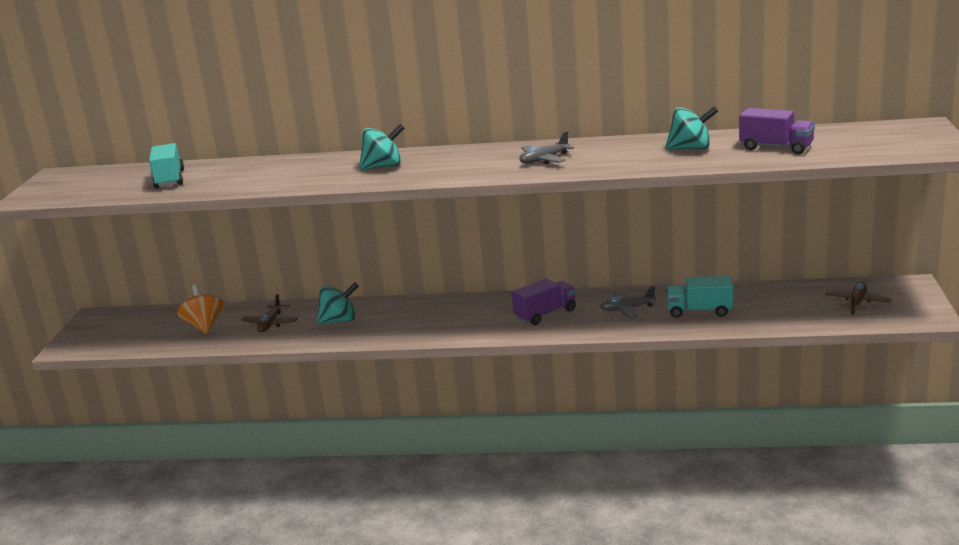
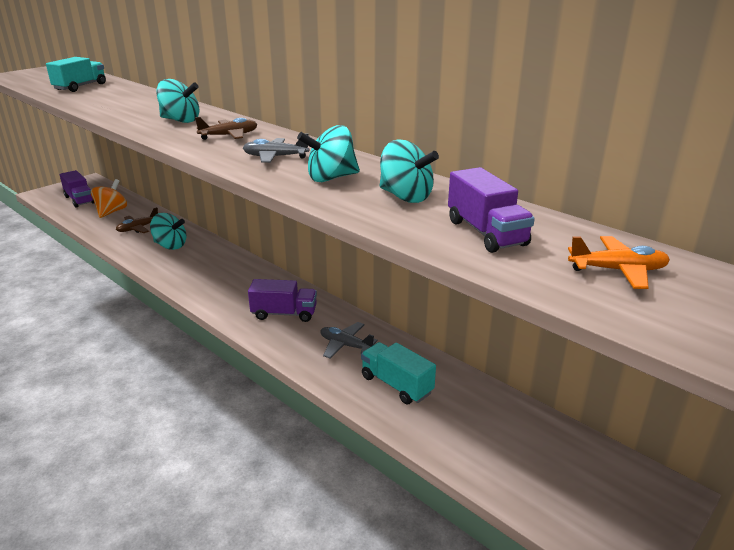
camera: 35 degrees right, 5 degrees up
brown plane [825,282,891,314] -> brown plane moved to [195,117,258,140]
none -> purple truck [59,170,94,208]
none -> turquoise spinning top [297,125,360,182]
none -> orange plane [568,236,670,289]

